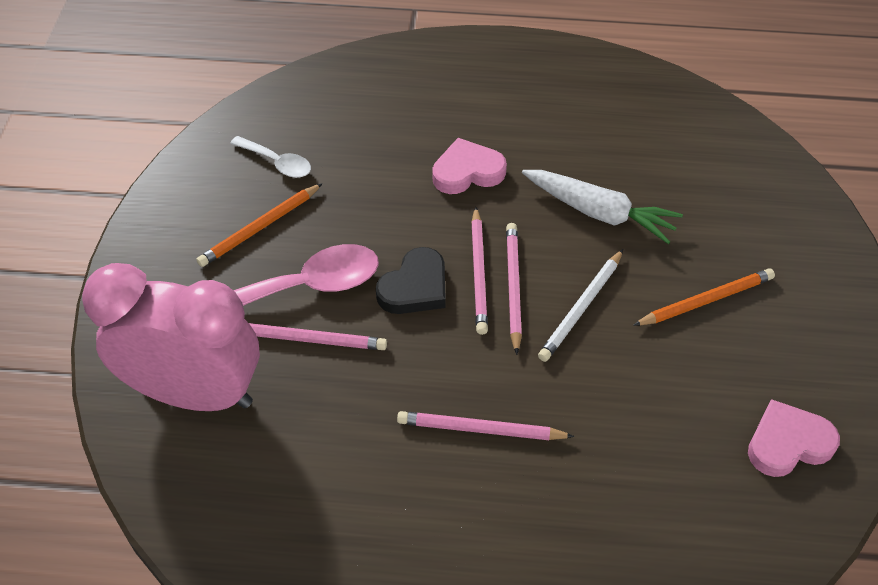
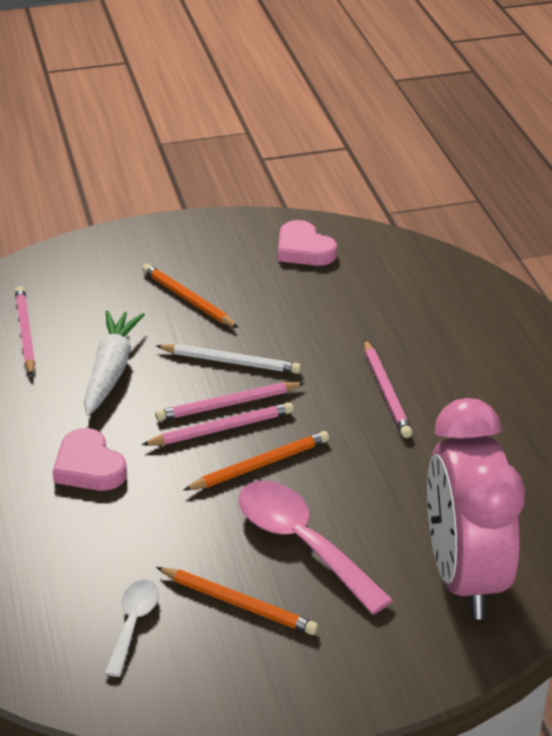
camera: 110 degrees left, 15 degrees down
pink pencil [249,323,387,350] -> pink pencil moved to [15,286,35,376]
black heart [376,247,446,314] -> orange pencil [183,431,329,491]

